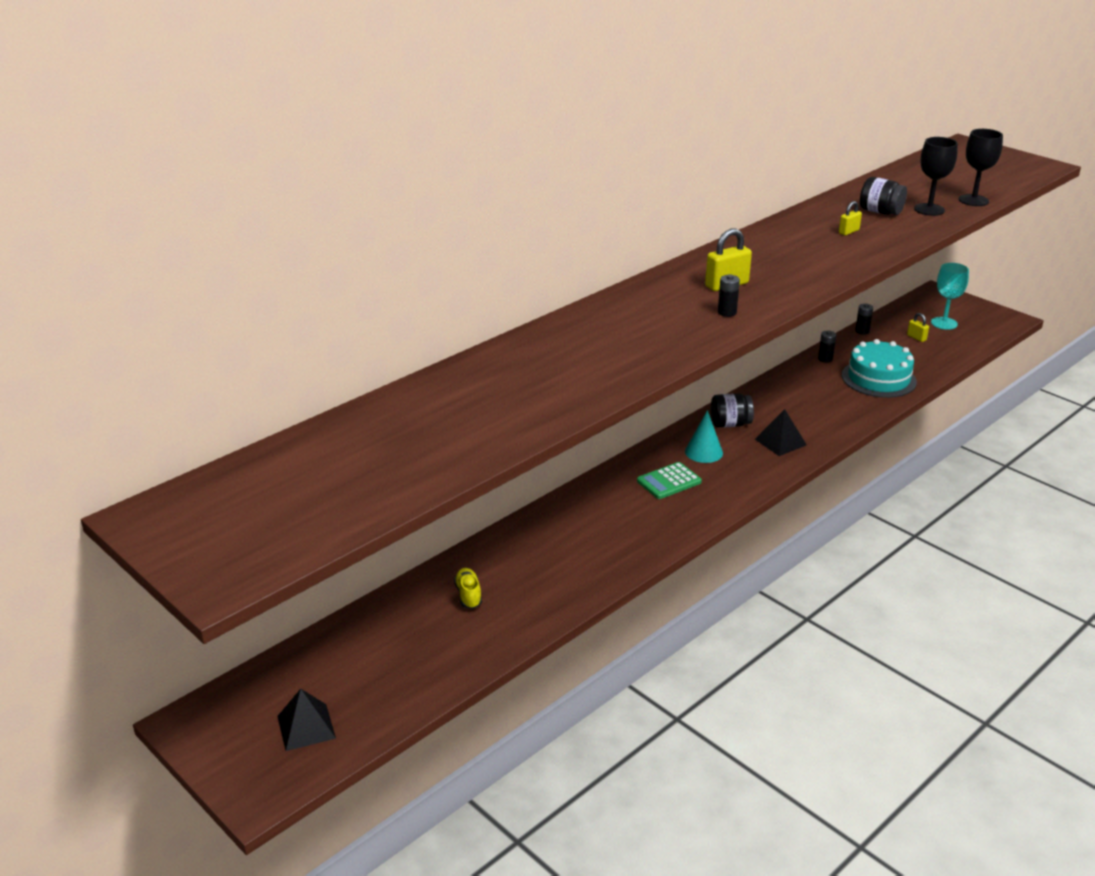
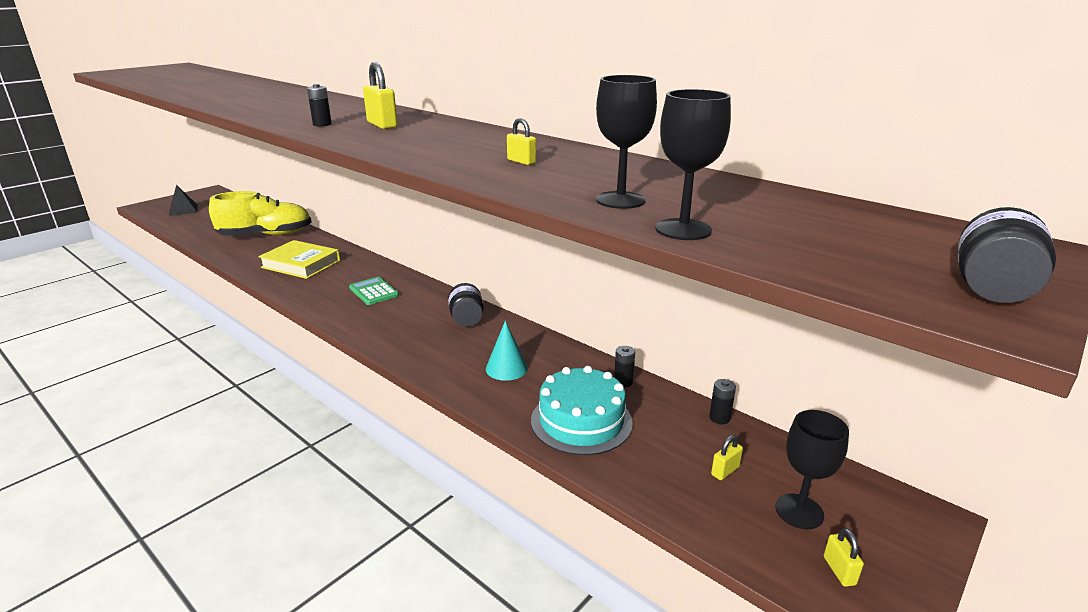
camera: 85 degrees right, 5 degrees down
yellow shoe [454,568,482,609] -> yellow shoe [209,191,311,236], size x2.49
turquoise cone [685,410,723,463] -> turquoise cone moved to [486,320,528,381]
black pyramid [755,409,807,456] -> none
black jar [860,177,907,215] -> black jar moved to [958,207,1056,303]
turquoise goblet [931,263,969,330] -> black goblet [775,410,849,529]
none -> yellow book [258,240,340,279]
none -> yellow padlock [824,528,864,587]

